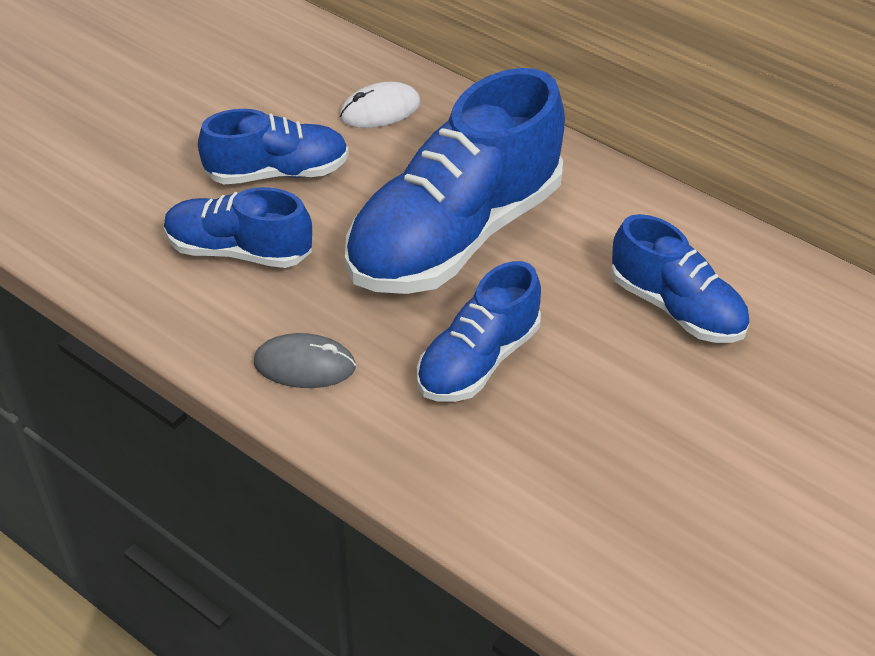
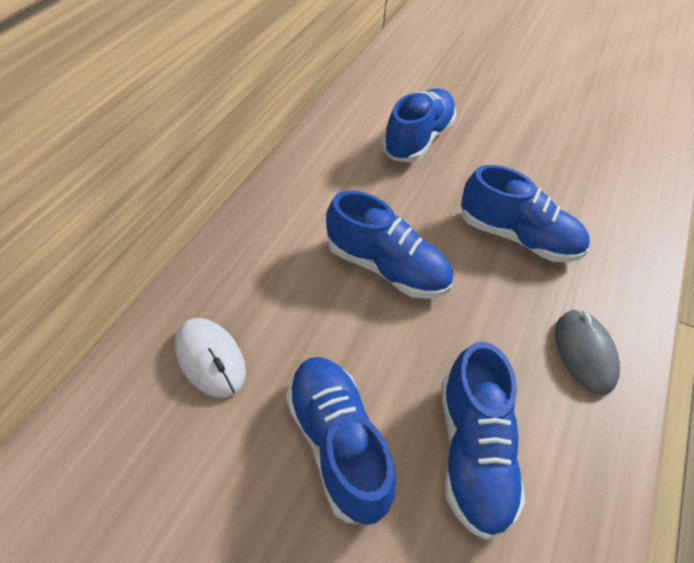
camera: 105 degrees left, 5 degrees up
blue shoe [345,68,565,294] -> blue shoe [326,191,453,299], size x0.55

